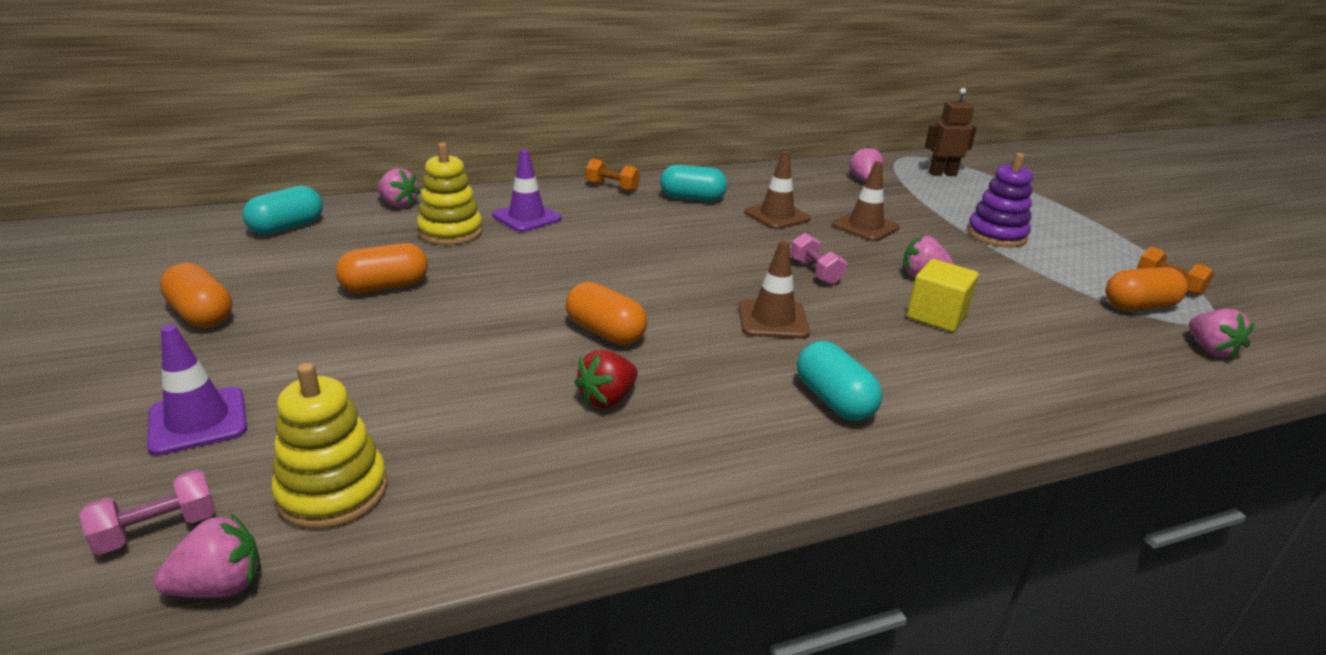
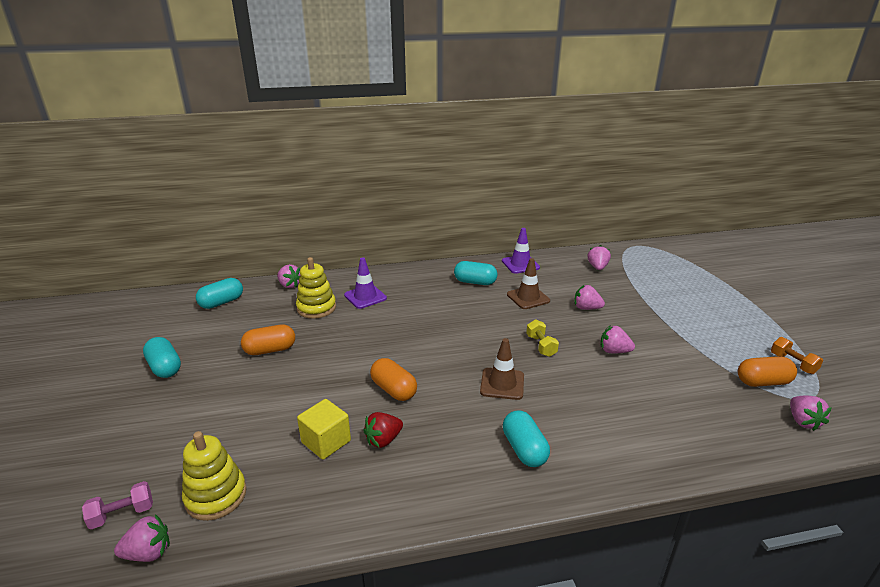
camera: 10 degrees right, 0 degrees up
purple traffic cone [147,325,247,456] -> purple traffic cone moved to [502,228,540,274]
orange capsule [160,263,232,328] -> turquoise capsule [143,337,181,378]
orange dumbbell [586,159,640,192] -> none
pink dumbbell [790,233,847,285] -> yellow dumbbell [526,319,559,357]
brown traffic cone [832,161,899,241] -> pink strawberry [575,285,605,310]
yellow cube [907,259,979,332] -> yellow cube moved to [297,399,351,460]
brown robot [925,88,977,176] -> none
purple stacking toy [967,153,1033,247] -> none

